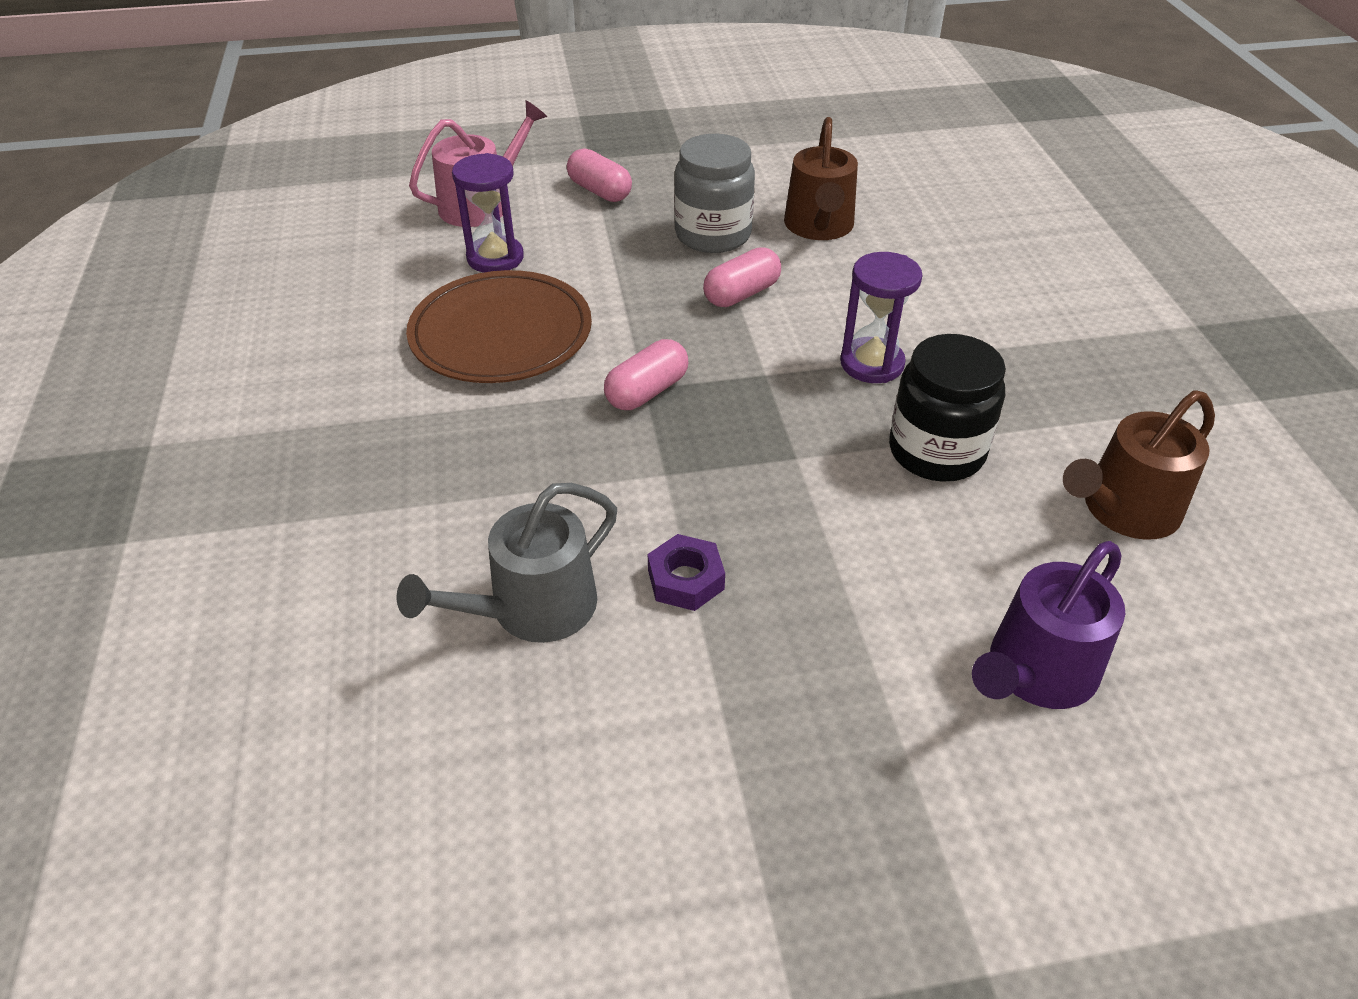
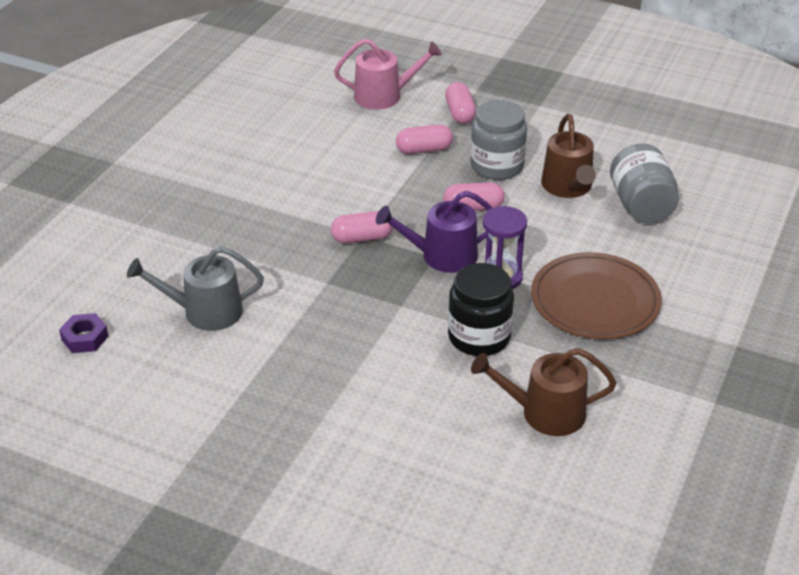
camera: 35 degrees right, 5 degrees down
brown plate [406,270,592,383] -> brown plate moved to [531,252,662,339]
purple hourglass [452,153,524,273] -> none
purple nut [648,534,725,611] -> purple nut moved to [59,313,109,353]
brown watering can [784,117,858,240] -> brown watering can turned 45 degrees counterclockwise [541,114,596,198]
purple watering can [972,541,1125,709] -> purple watering can moved to [376,191,492,273]
none -> pink capsule [396,124,453,154]
none -> grey jar [610,143,679,224]

